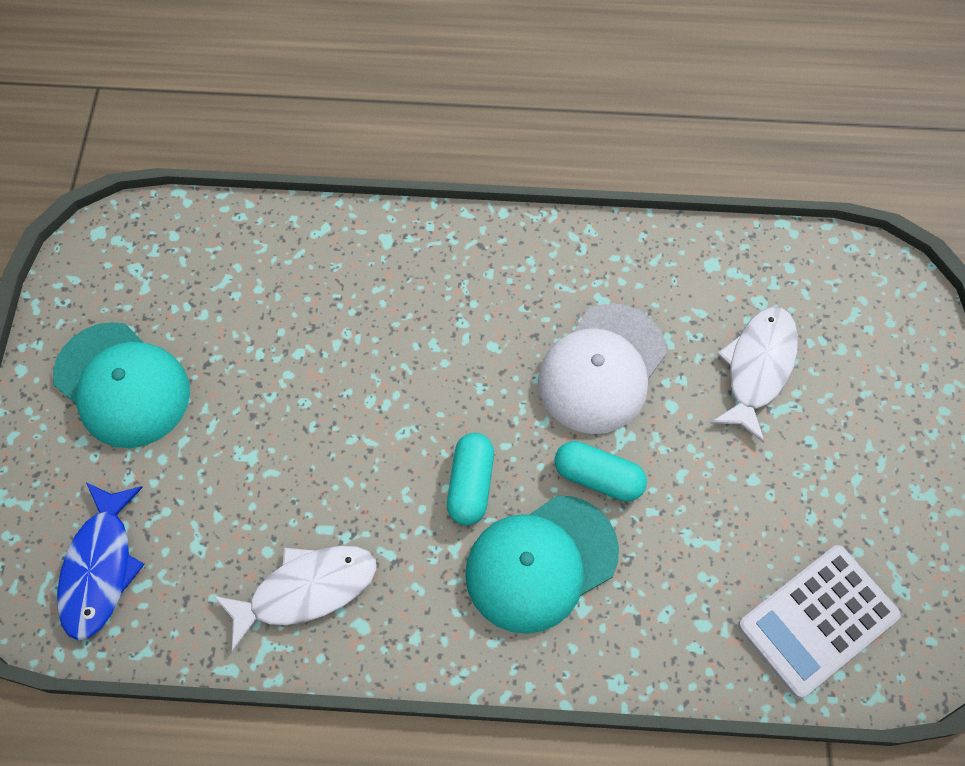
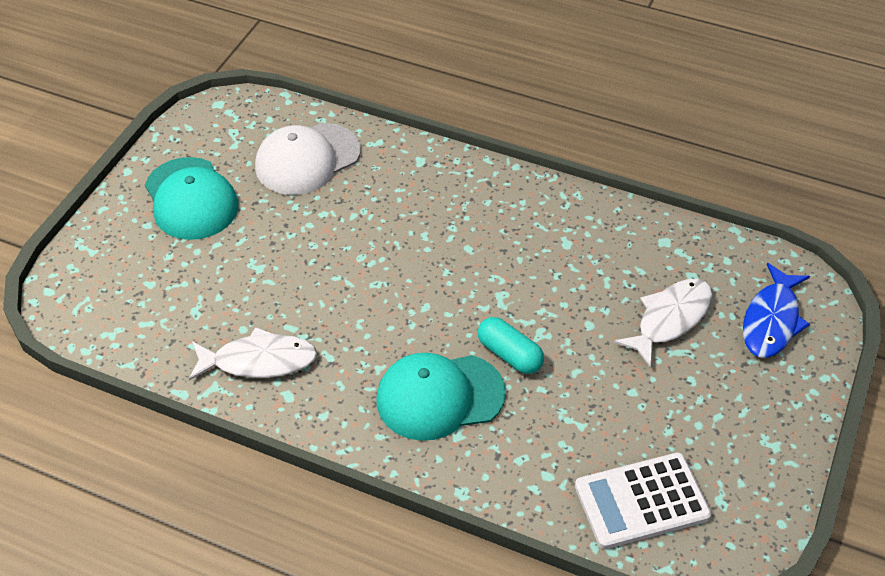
camera: 20 degrees right, 15 degrees down
blue fish [57,483,145,641] -> blue fish moved to [743,263,810,358]
turquoise capsule [447,433,494,525] -> none
white cap [538,303,667,434] -> white cap moved to [255,123,361,195]

